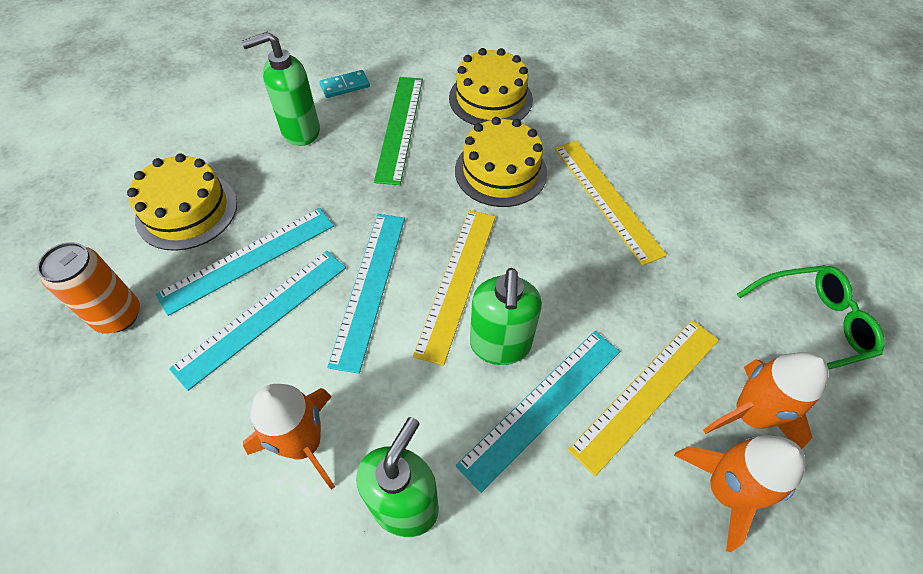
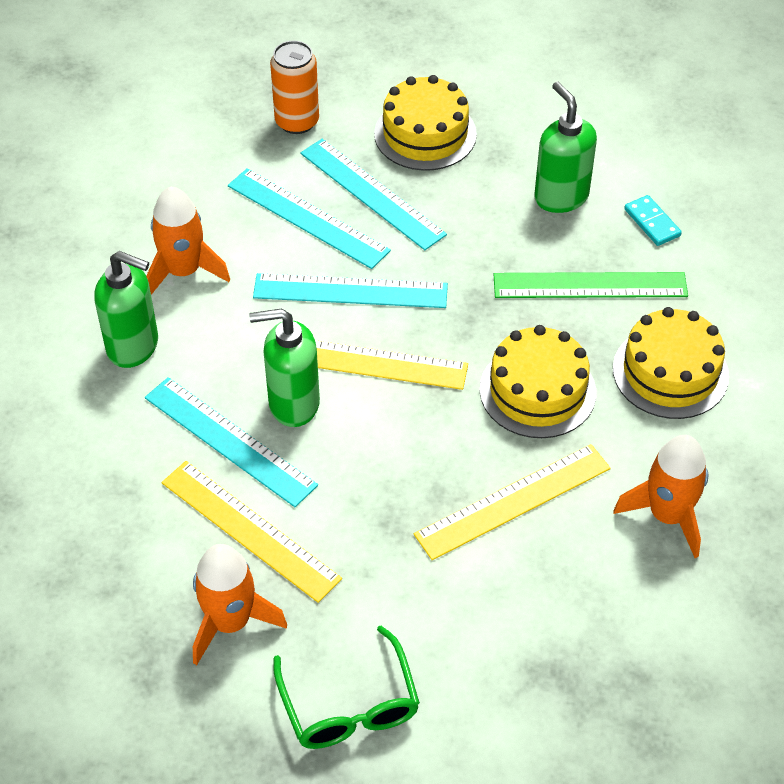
camera: 85 degrees right, 5 degrees down
orange rocket [674,435,806,552] -> orange rocket moved to [614,435,708,558]

